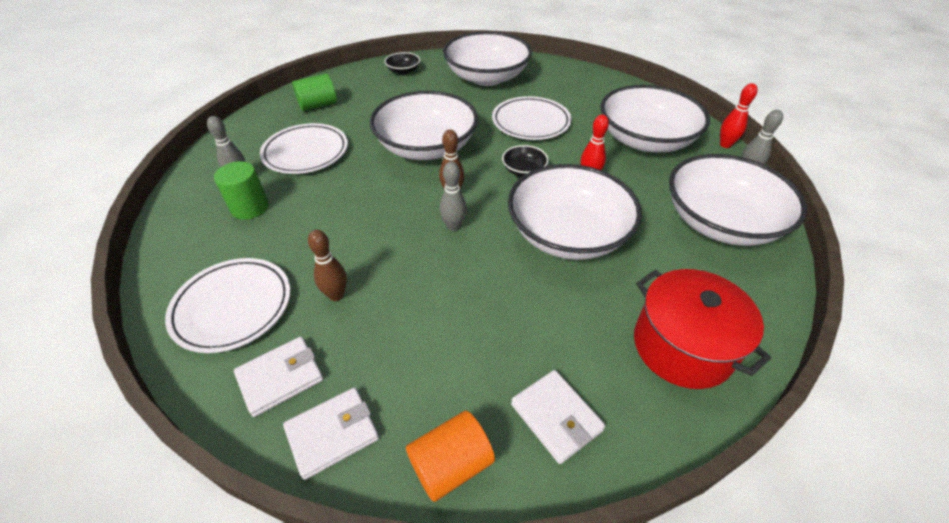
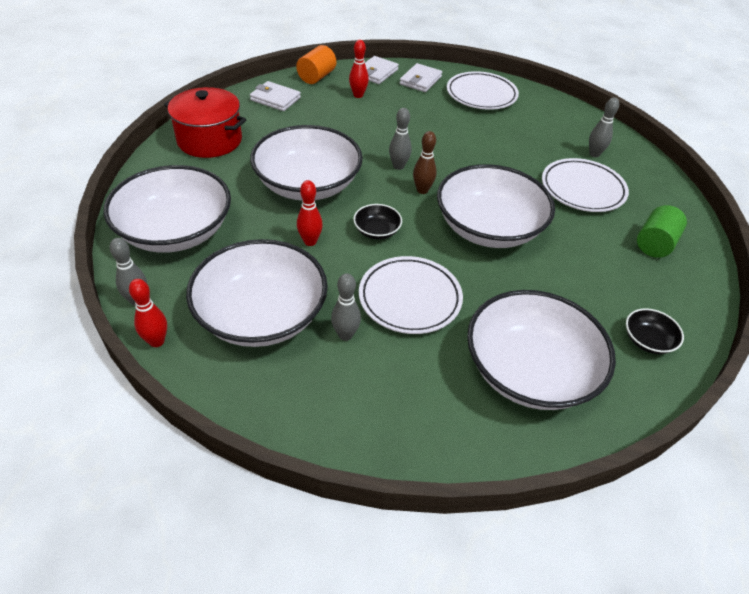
camera: 150 degrees right, 0 degrees up
green cylinder [214,161,269,220] -> none
brown bowling pin [308,230,347,301] -> none
none -> grey bowling pin [331,273,361,341]
none -> red bowling pin [349,40,369,98]

